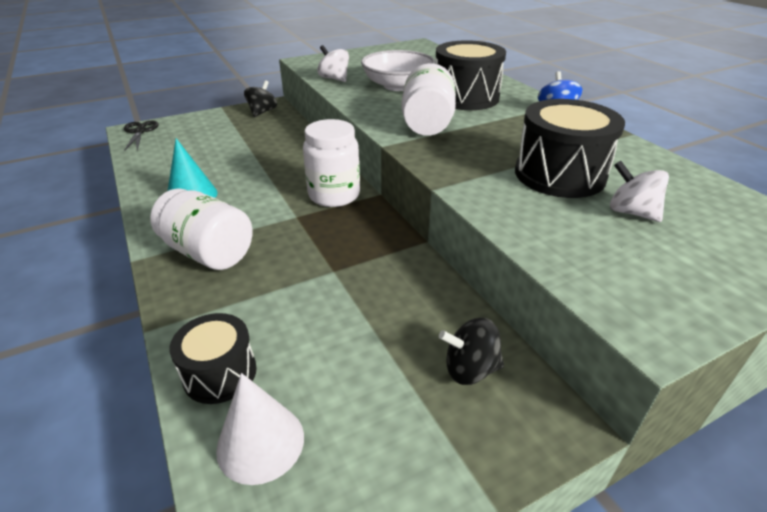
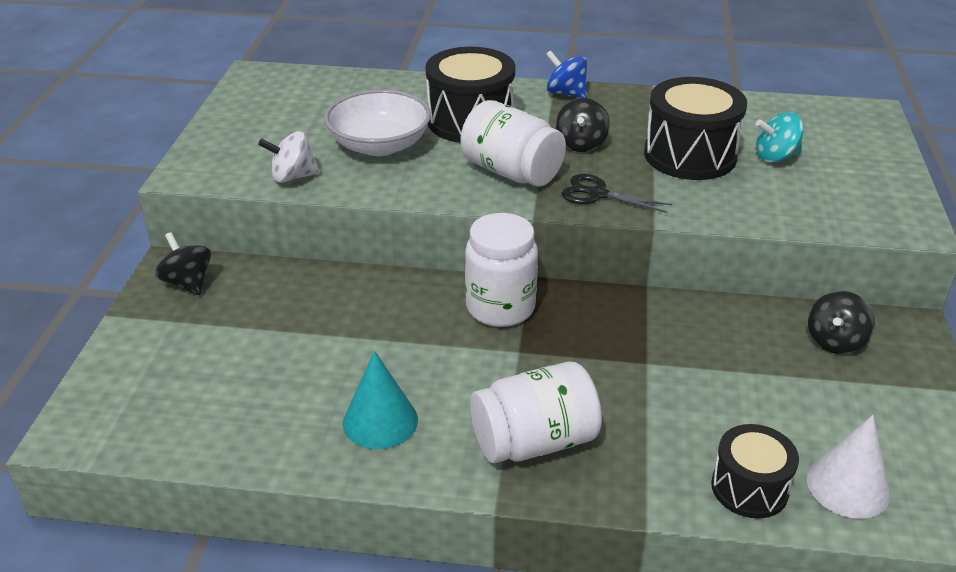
camera: 55 degrees left, 0 degrees up
black scissors [124,121,159,151] -> black scissors moved to [562,174,672,213]
white spinning top [610,161,669,222] -> turquoise spinning top [756,112,804,163]
none -> black spinning top [556,98,610,152]

